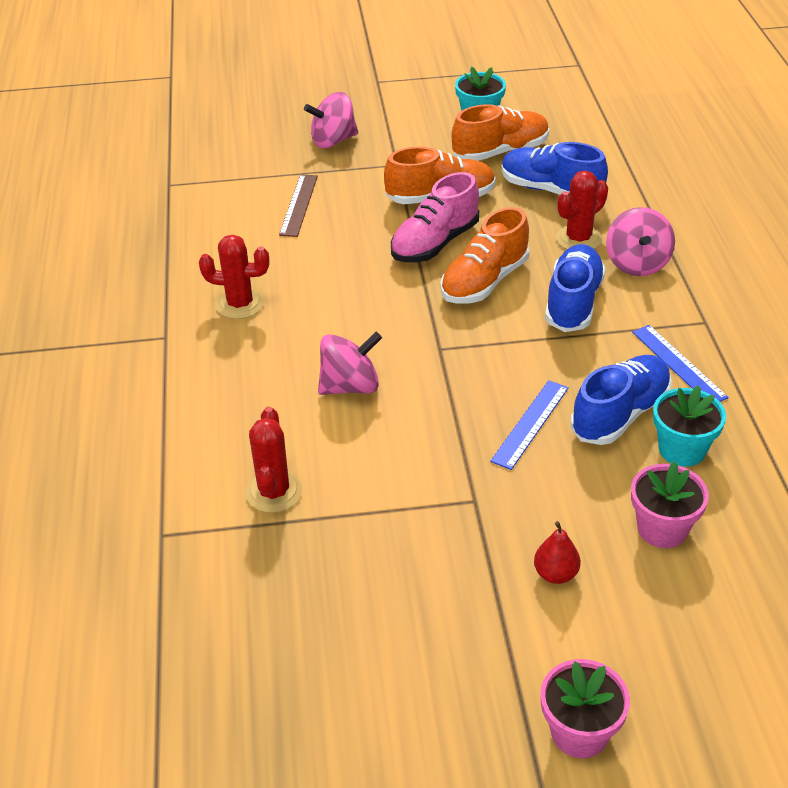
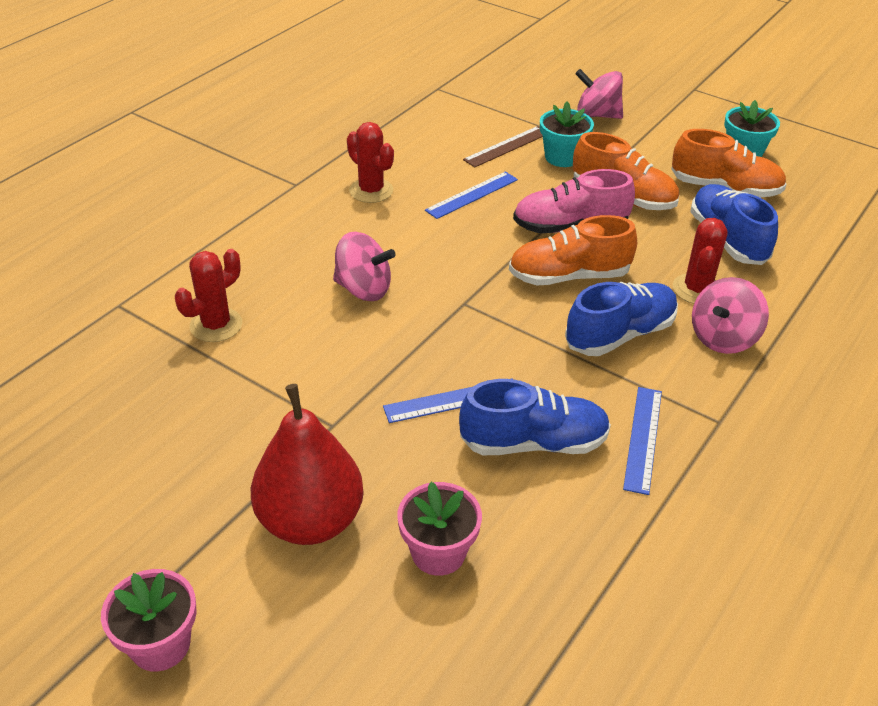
camera: 40 degrees right, 0 degrees up
red pear [534,521,581,584] -> red pear [251,384,364,545], size x2.28
red cactus [556,171,608,249] -> red cactus turned 75 degrees counterclockwise [673,218,728,304]
turquoise flower pot [653,385,726,467] -> turquoise flower pot moved to [540,101,594,167]
none -> blue ruler [425,171,518,219]

